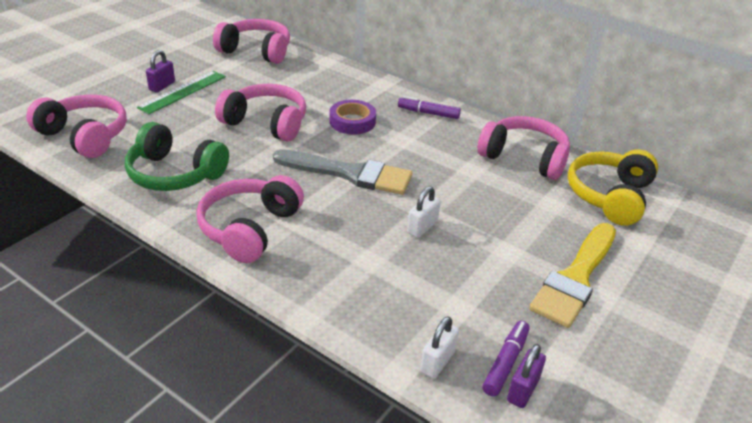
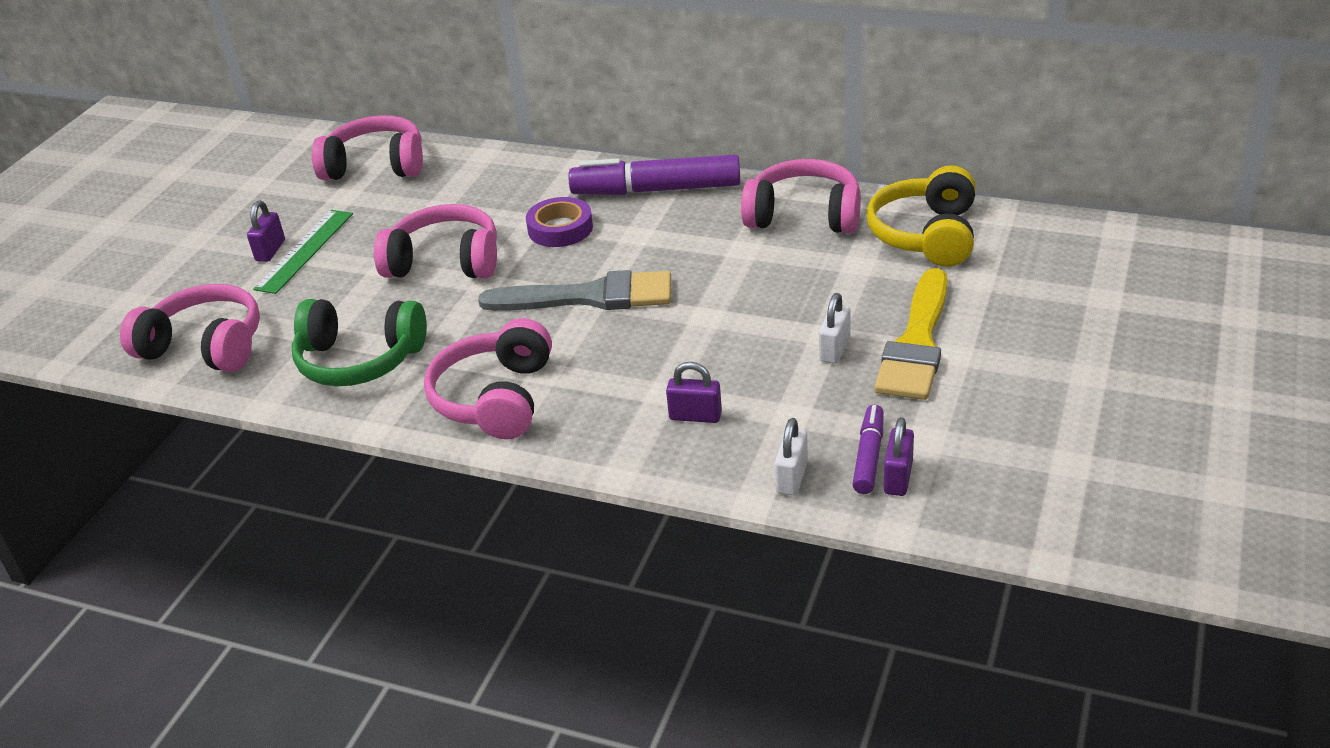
camera: 10 degrees left, 0 degrees up
purple marker [398,96,461,119] -> purple marker [568,154,740,195], size x1.93
white padlock [407,186,441,238] -> white padlock moved to [819,293,851,364]
none -> purple padlock [666,362,722,423]

